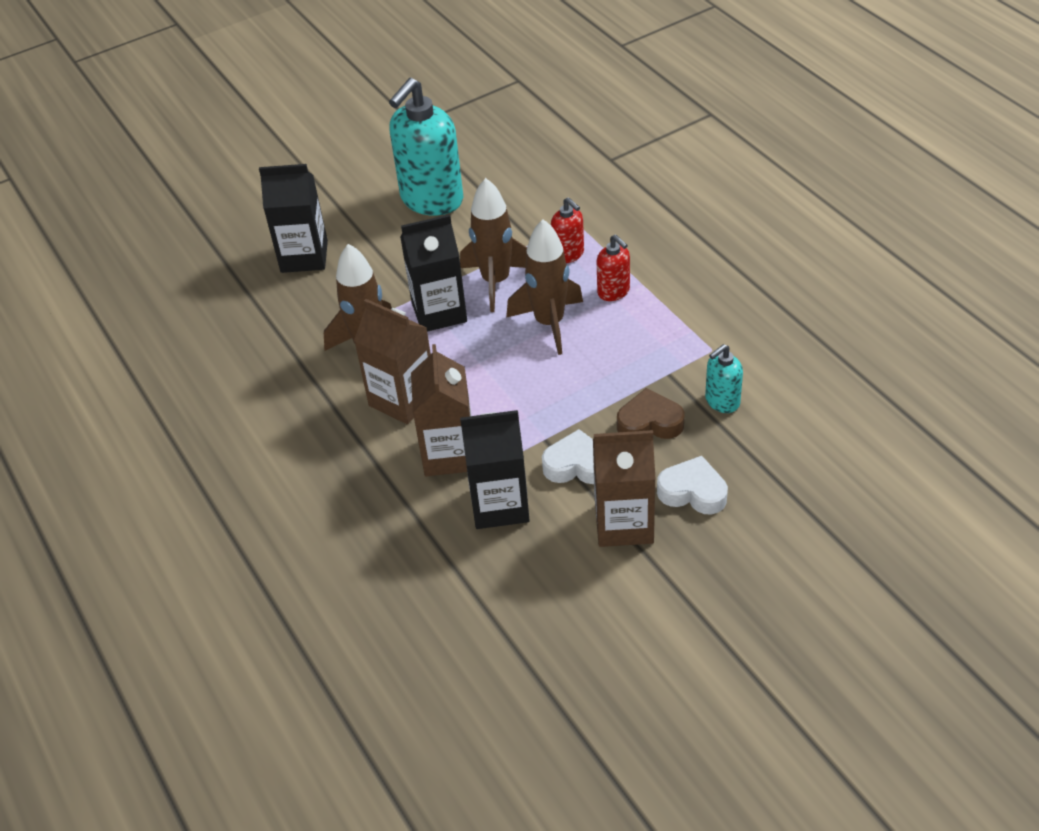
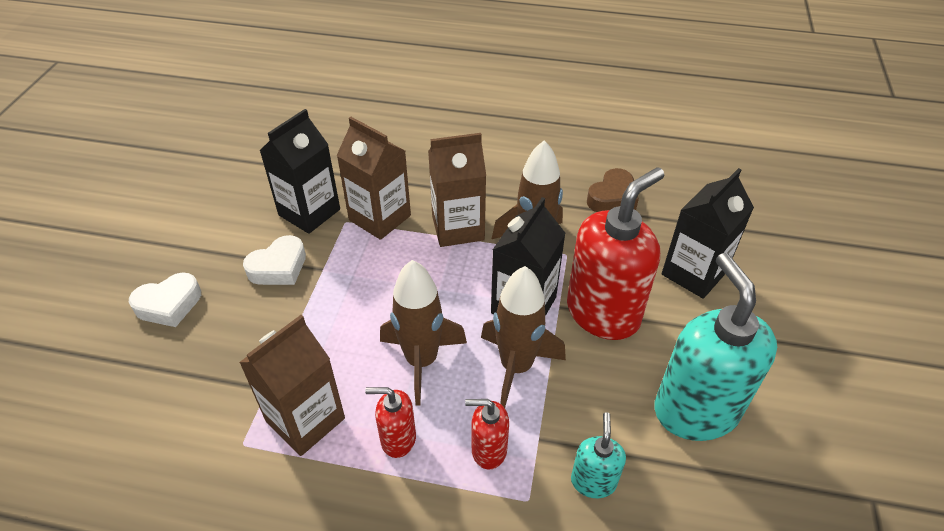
camera: 130 degrees right, 0 degrees up
brown carton [593,430,656,547] -> brown carton moved to [239,315,345,456]
brown heart [617,388,685,439] -> brown heart moved to [587,168,639,212]
turquoise soap dispenser [705,344,743,413] -> turquoise soap dispenser moved to [571,412,626,498]
none -> red soap dispenser [567,167,664,340]

